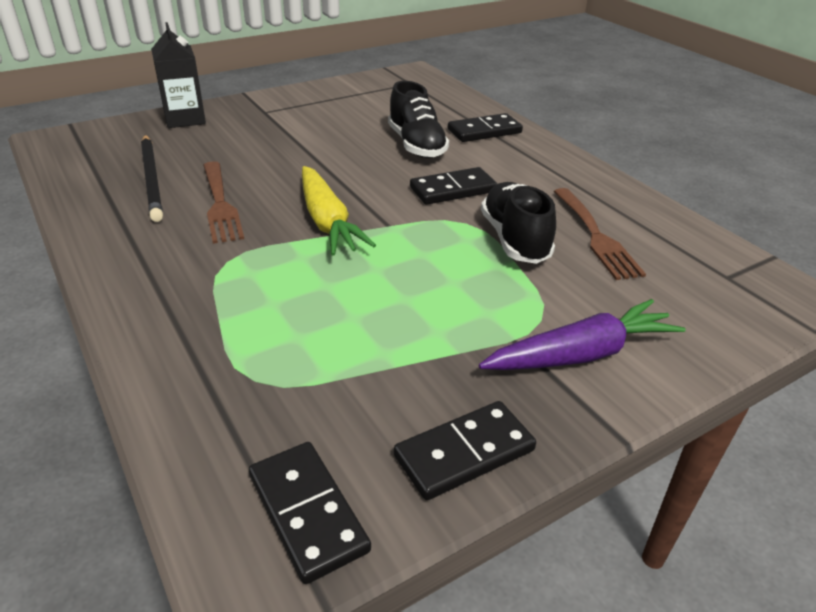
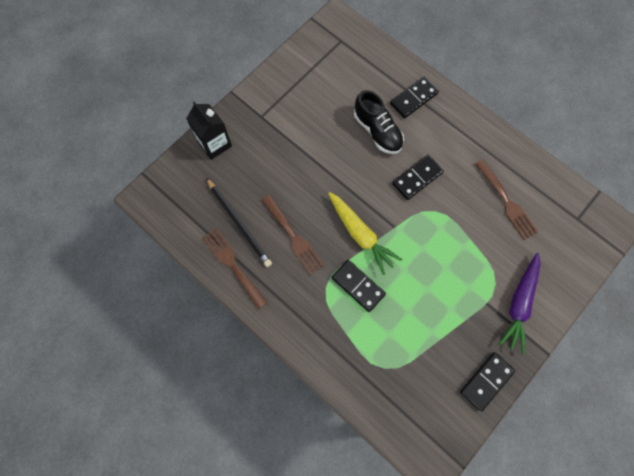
camera: 15 degrees left, 35 degrees up
black domino [249,442,371,584] -> black domino moved to [331,260,386,312]
purple carrot [479,299,686,370] -> purple carrot turned 150 degrees clockwise [498,253,541,354]
black shoe [481,182,556,264] -> none
none -> brown fork [203,228,267,309]

